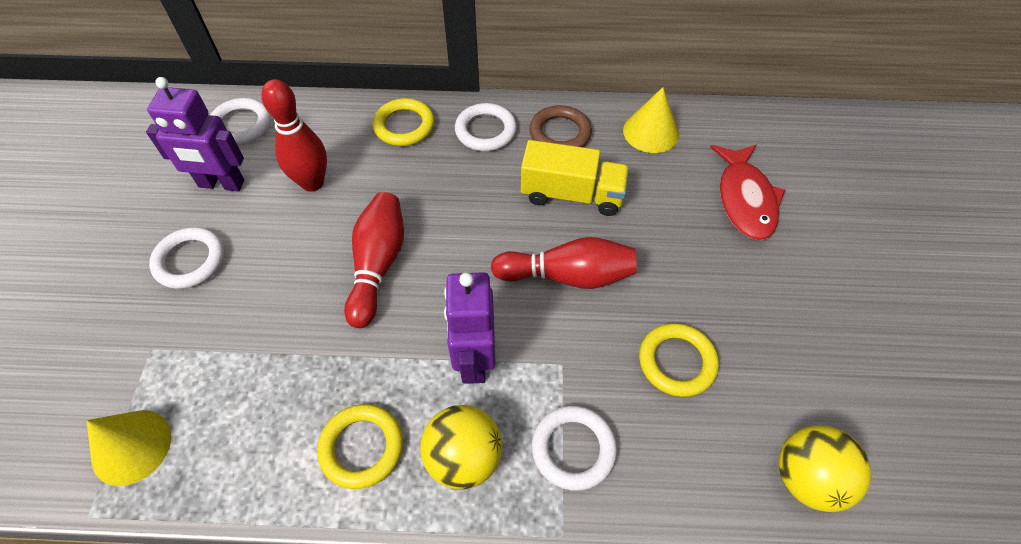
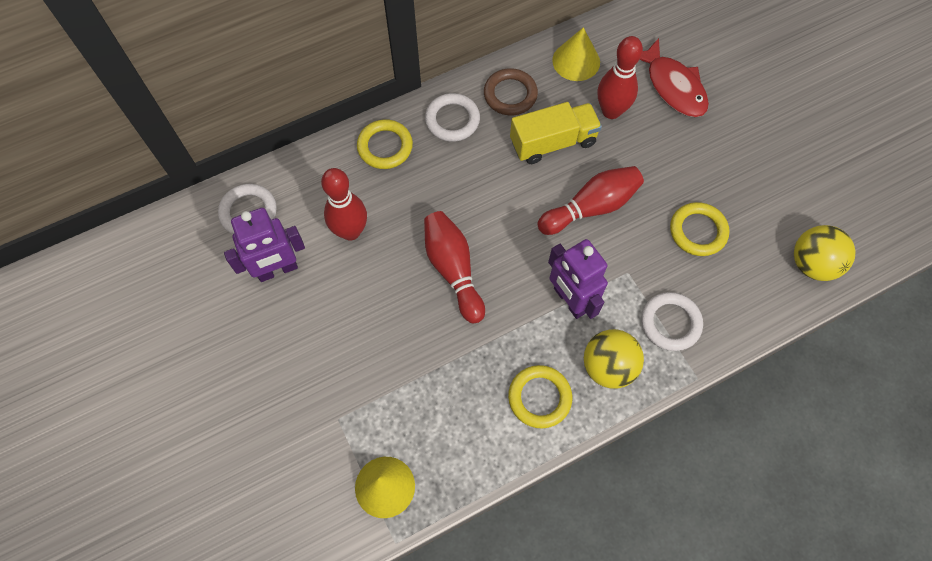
camera: 30 degrees left, 10 degrees up
white ring [149,227,225,289] -> none
none -> red bowling pin [598,36,643,119]

